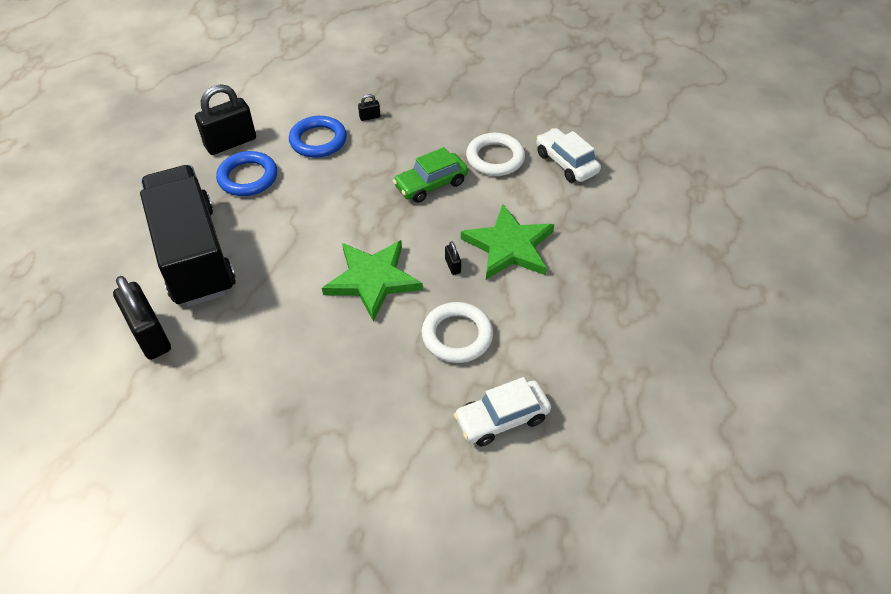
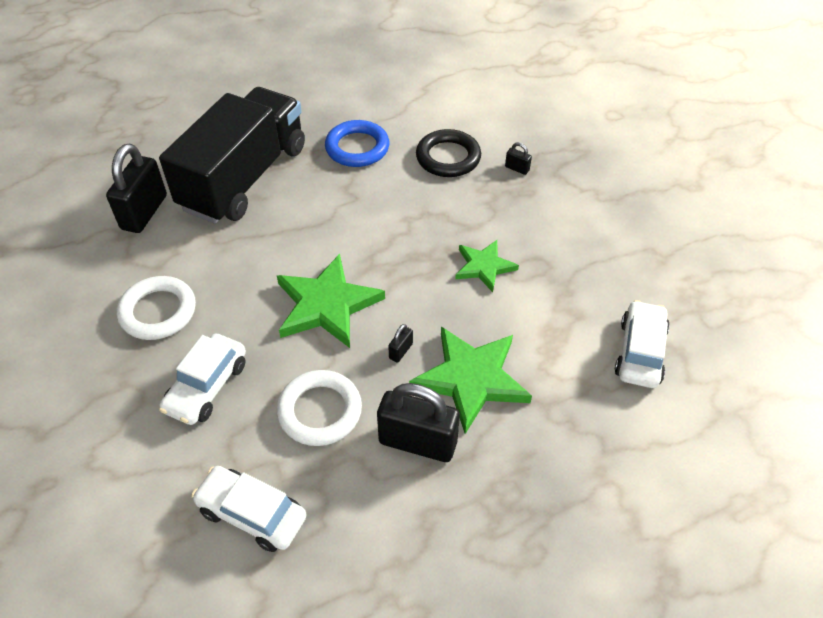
camera: 50 degrees right, 0 degrees up
black padlock [195,84,256,155] -> black padlock moved to [377,383,460,462]
blue ring [289,116,347,158] -> black ring [416,129,481,177]
green car [393,147,468,203] -> green star [455,240,519,292]
white ring [466,133,525,176] -> white ring moved to [117,276,196,340]
none -> white car [159,333,246,425]

